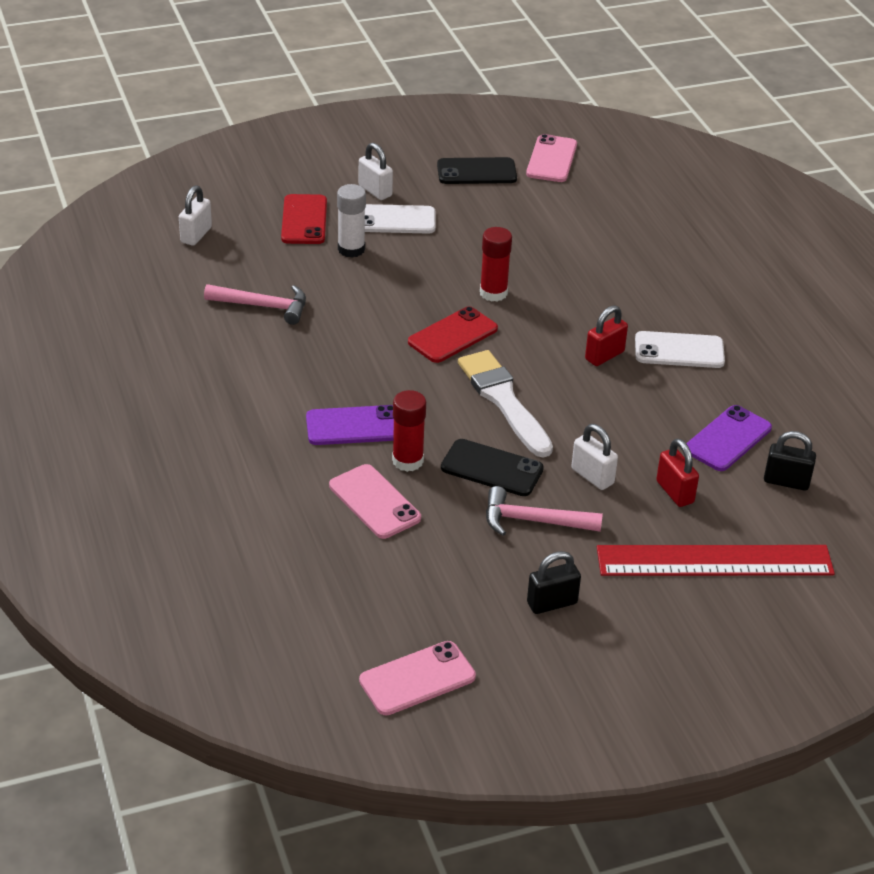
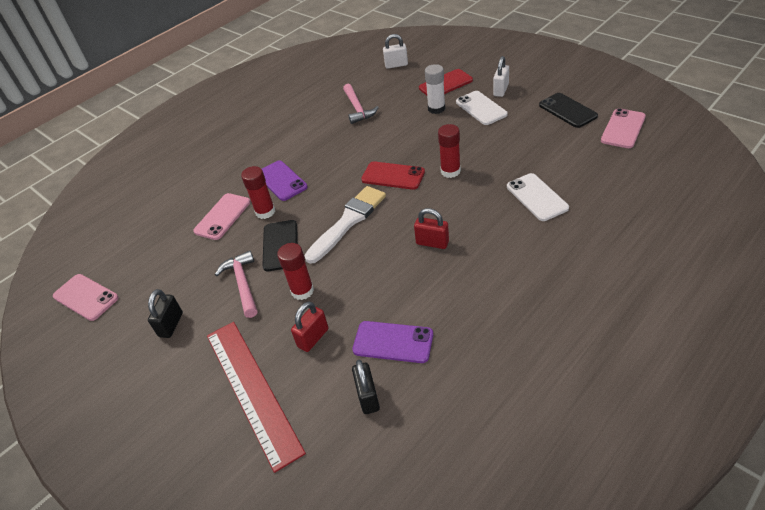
camera: 70 degrees right, 5 degrees up
pink phone [526,134,577,182] -> pink phone turned 45 degrees counterclockwise [601,108,646,148]
black padlock [527,551,581,614] -> black padlock turned 60 degrees clockwise [148,289,183,338]
white padlock [571,424,618,490] -> red glue stick [277,243,314,300]
white phone [635,331,725,368] -> white phone moved to [507,173,569,221]

